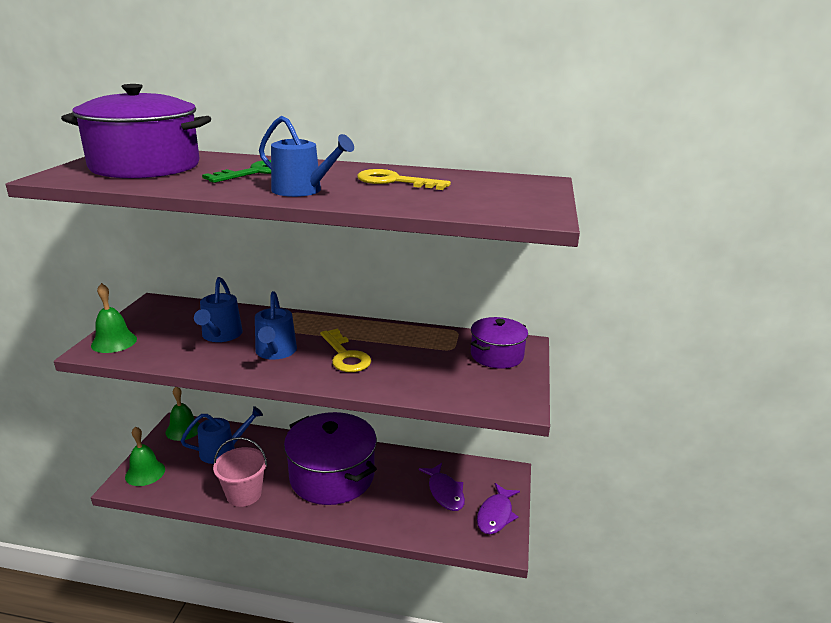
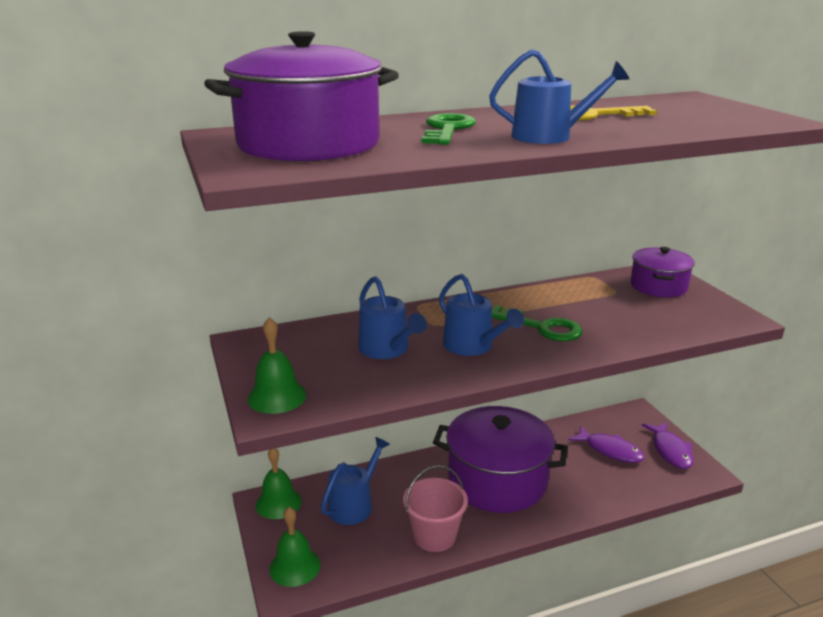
camera: 30 degrees left, 0 degrees up
yellow key [320,329,371,372] -> green key [492,305,583,341]

